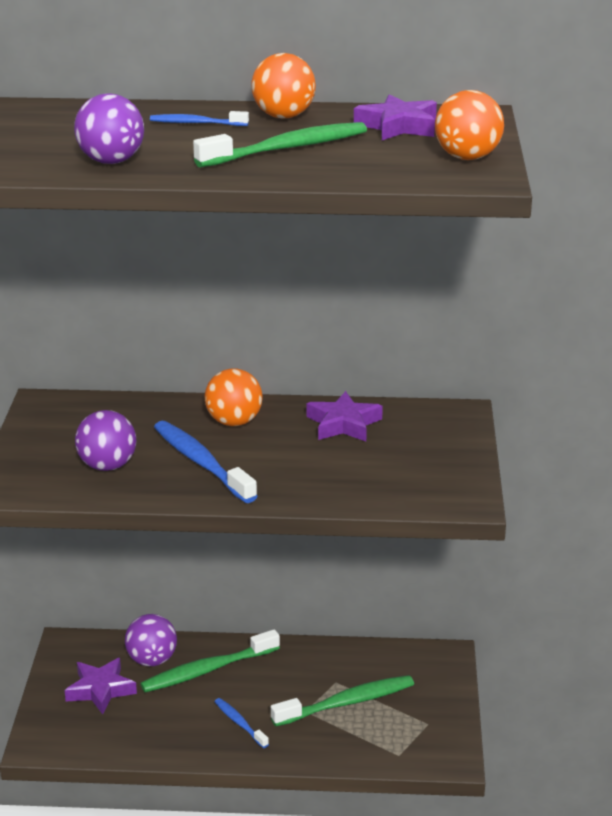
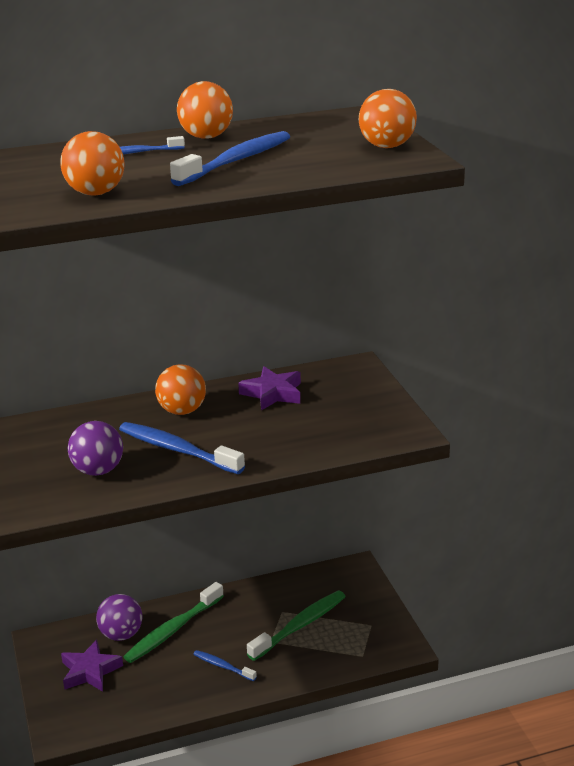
camera: 20 degrees left, 0 degrees up
purple ball [74,93,144,164] -> orange ball [60,131,124,195]
green toothbrush [193,122,367,168] -> blue toothbrush [170,131,290,186]
purple star [354,94,437,140] -> none

